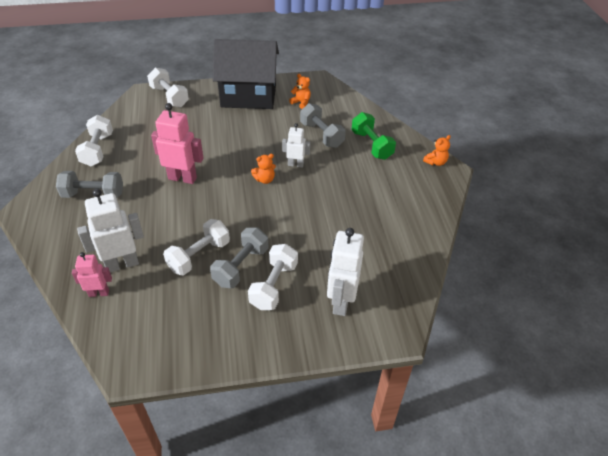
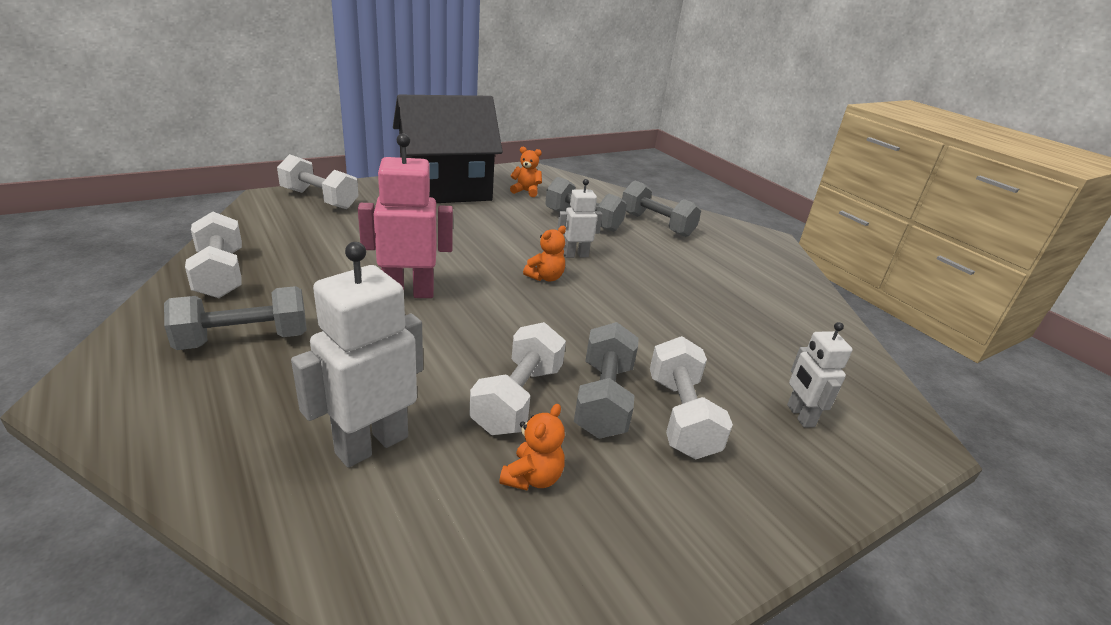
camera: 25 degrees left, 15 degrees down
pink robot [72,252,112,297] -> none
white robot [327,228,364,316] -> white robot [787,322,852,428], size x0.59
green dumbbell [352,112,396,160] -> grey dumbbell [622,180,701,237]
orange teddy bear [423,135,451,166] -> orange teddy bear moved to [499,404,565,490]

